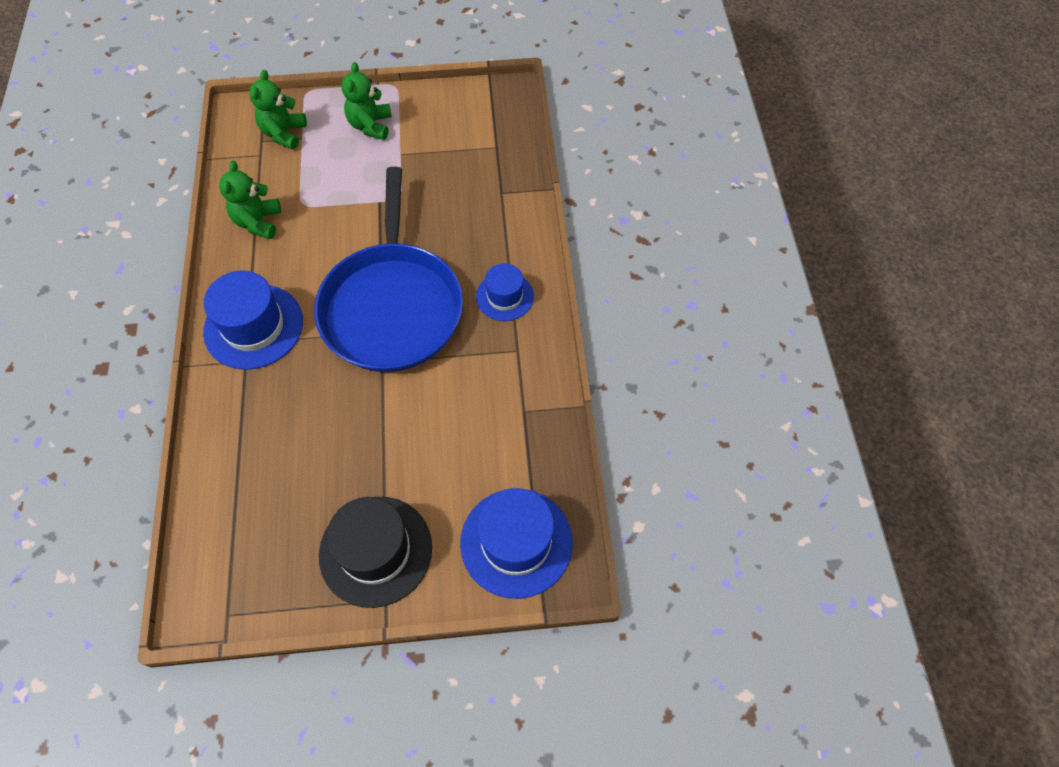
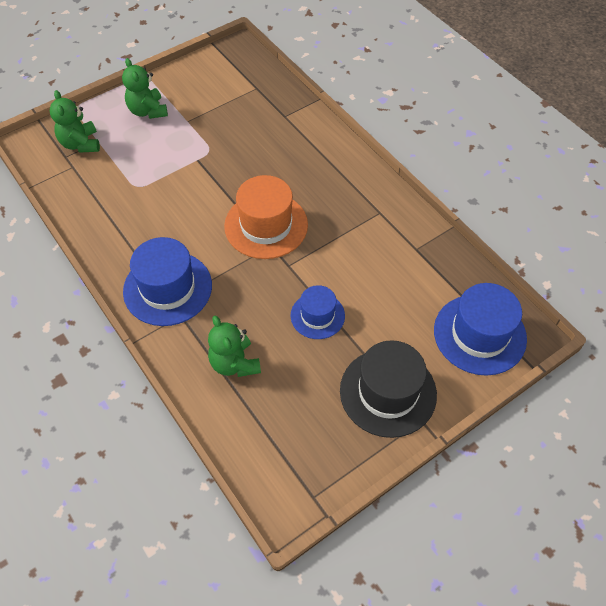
camera: 30 degrees left, 5 degrees down
green teddy bear [219,161,281,239] -> green teddy bear moved to [208,316,261,377]
blue pan [314,167,463,372] -> orange hat [224,175,308,259]
blue hat [476,263,534,321] -> blue hat moved to [291,285,345,339]

